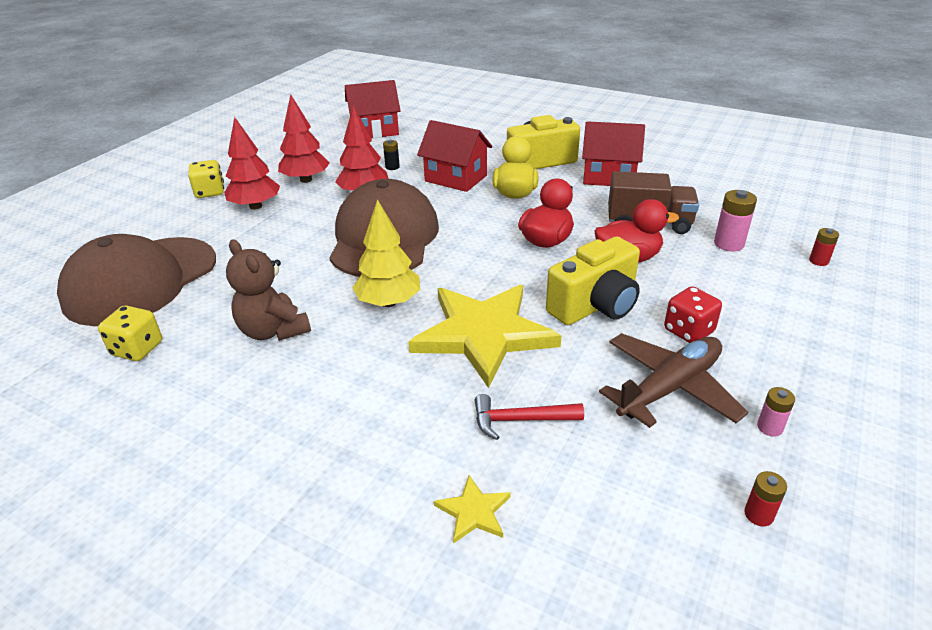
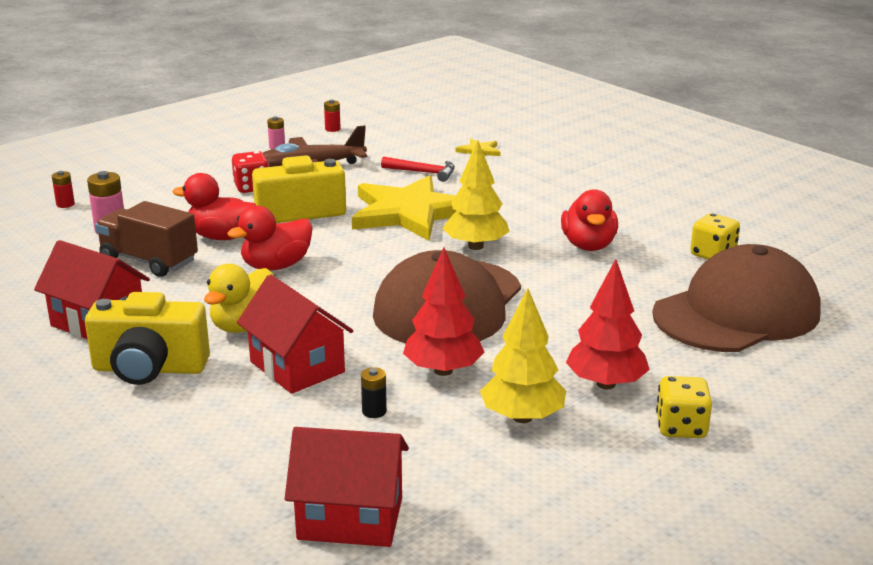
camera: 160 degrees left, 10 degrees down
brown teddy bear [226,239,311,341] -> red duck [561,189,618,251]
red tree [278,94,330,183] -> yellow tree [480,288,566,423]

